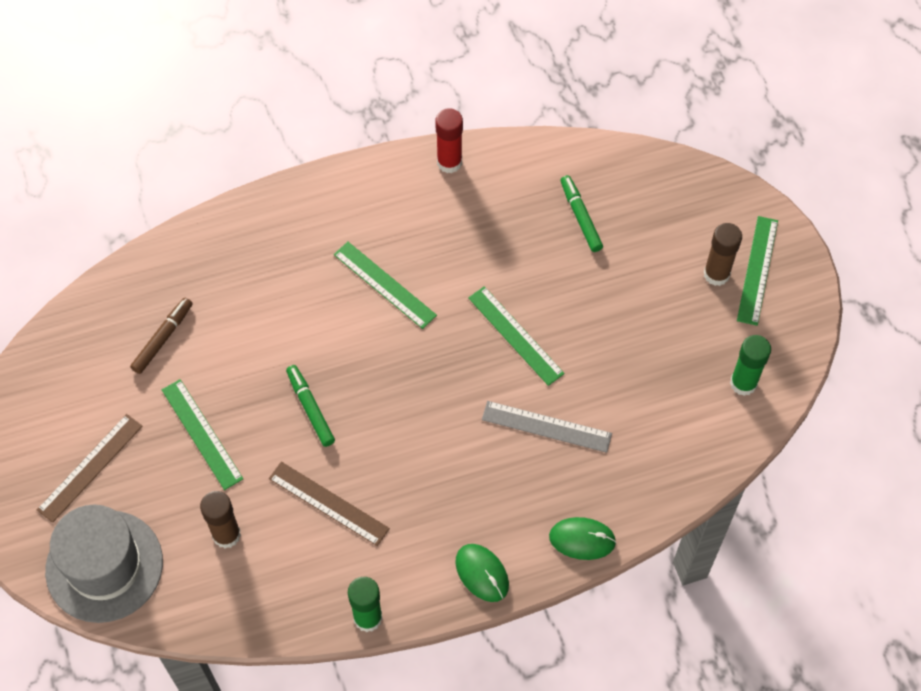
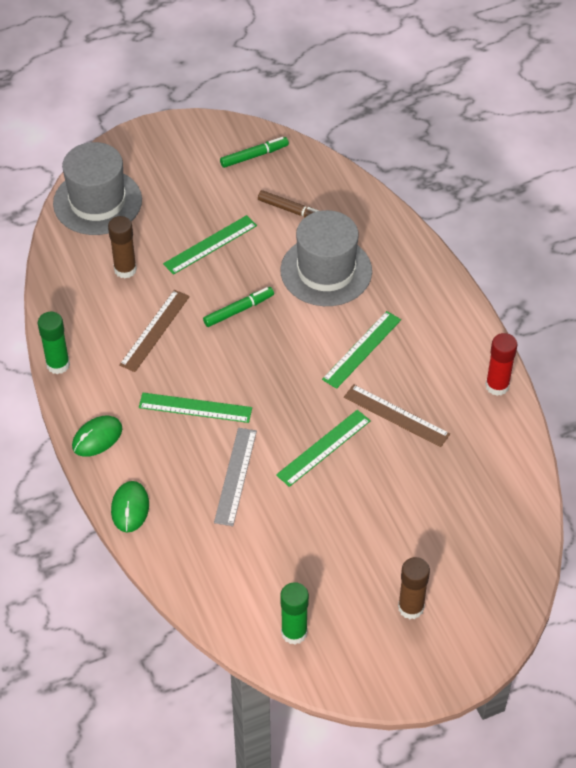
camera: 85 degrees right, 10 degrees down
brown ruler [37,414,143,523] -> brown ruler moved to [344,384,450,447]
green marker [560,175,603,252] -> green marker moved to [220,137,289,168]
green ruler [737,216,778,326] -> green ruler moved to [139,393,252,423]
none -> grey hat [280,210,372,306]

